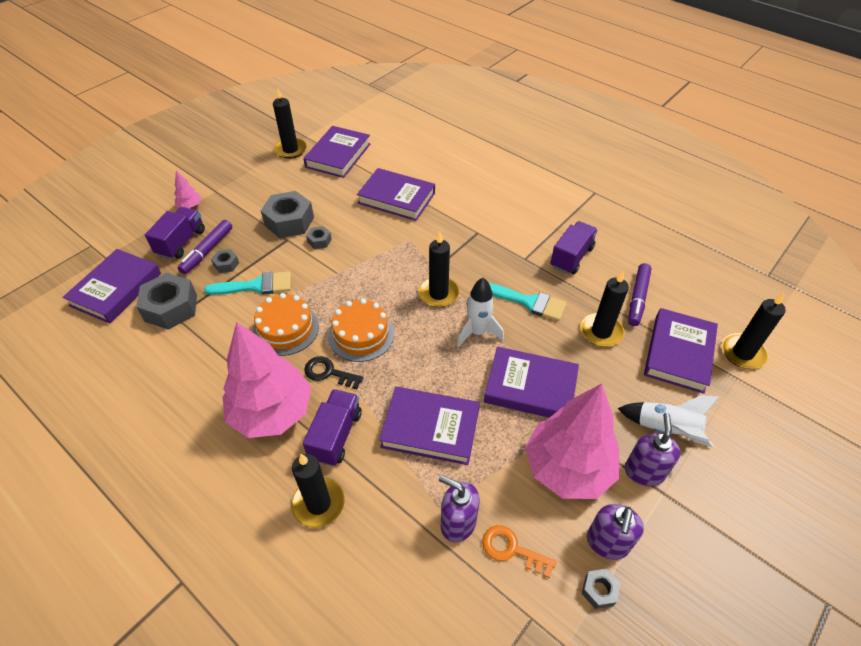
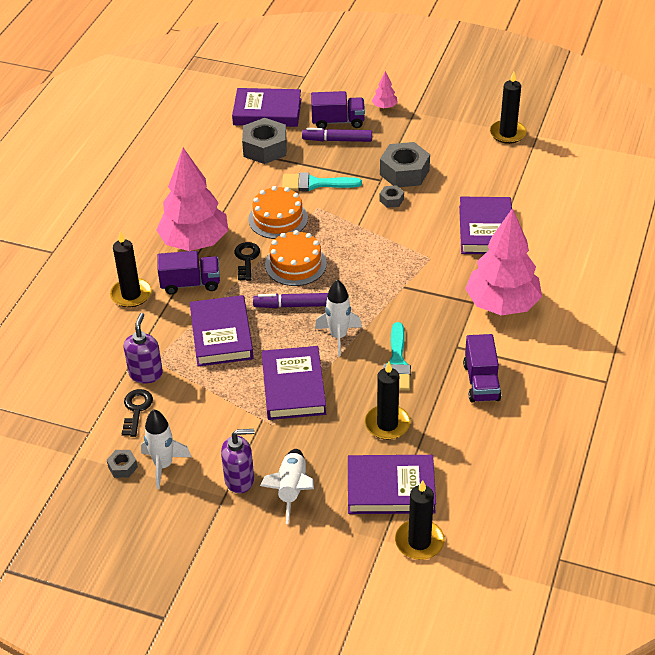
camera: 70 degrees right, 5 degrees down
turquoise brush [204,271,291,295] -> turquoise brush turned 120 degrees clockwise [282,172,362,191]
grey nut [211,249,239,273] -> none
purple book [303,126,371,178] -> none
black candle [418,232,460,307] -> none
orange key [482,525,556,578] -> black key [122,389,153,437]
pink tree [525,383,619,499] -> pink tree moved to [465,208,542,316]
purple truck [550,221,598,274] -> purple truck turned 75 degrees clockwise [463,334,501,402]
purple soap dispenser [587,504,644,560] -> white rocket [141,409,191,489]
purple marker [628,263,652,326] -> purple marker moved to [253,293,328,308]

